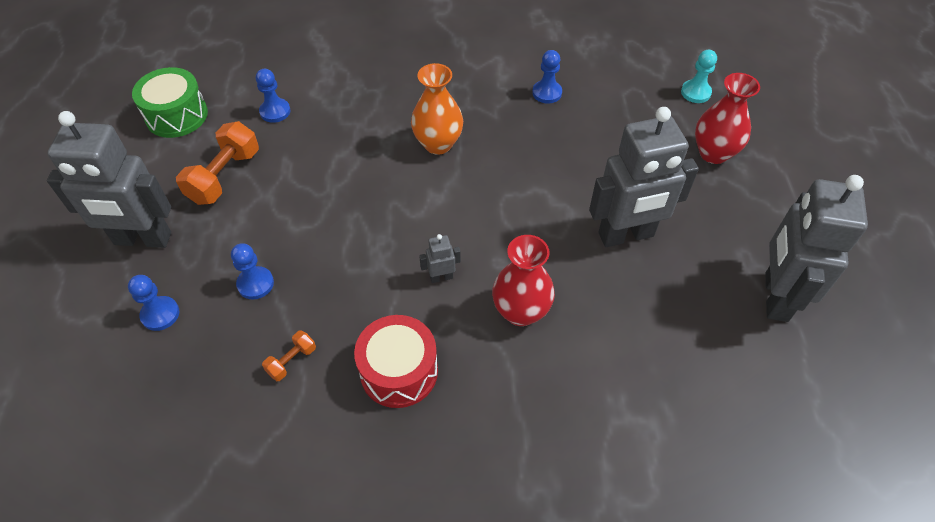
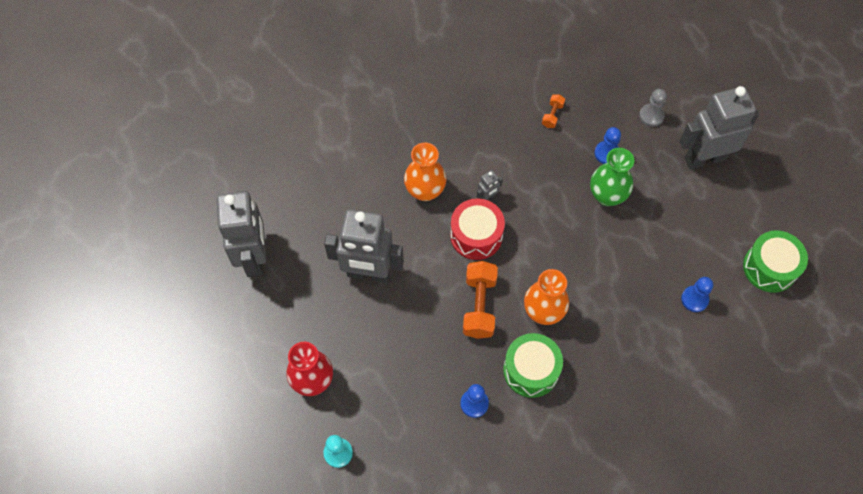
camera: 160 degrees right, 10 degrees up
blue pawn [128,275,179,331] -> grey pawn [639,89,667,127]
orange dumbbell [176,121,259,205] -> orange dumbbell moved to [463,261,498,339]
red drum [354,315,438,408] -> red drum moved to [450,198,505,260]
red vase [492,235,555,326] -> orange vase [404,143,447,201]
grey robot [589,107,699,247] -> grey robot turned 135 degrees counterclockwise [324,210,404,283]
none -> green drum [503,333,563,398]
none -> green vase [590,148,634,206]

